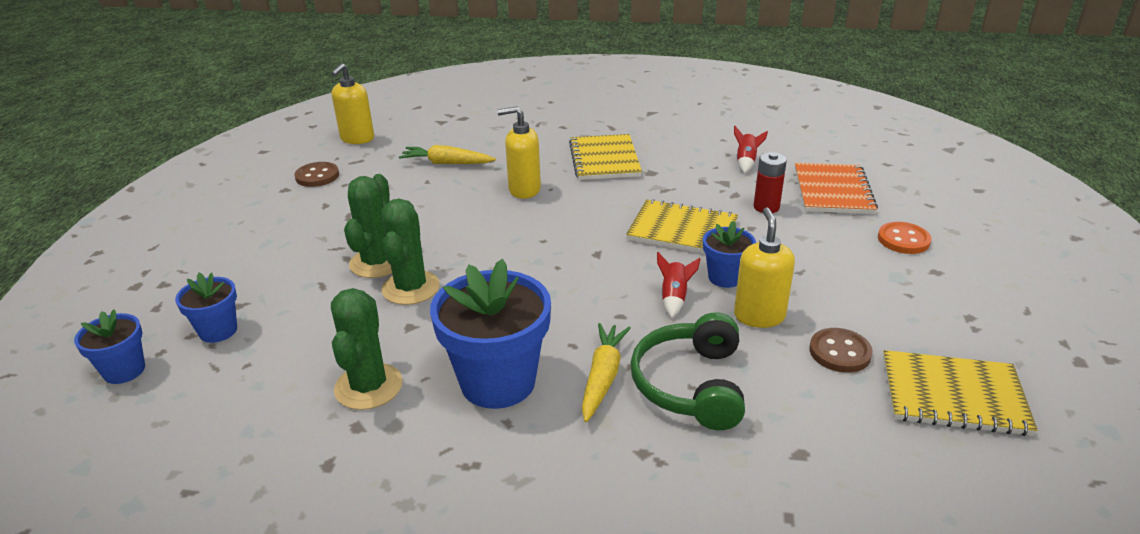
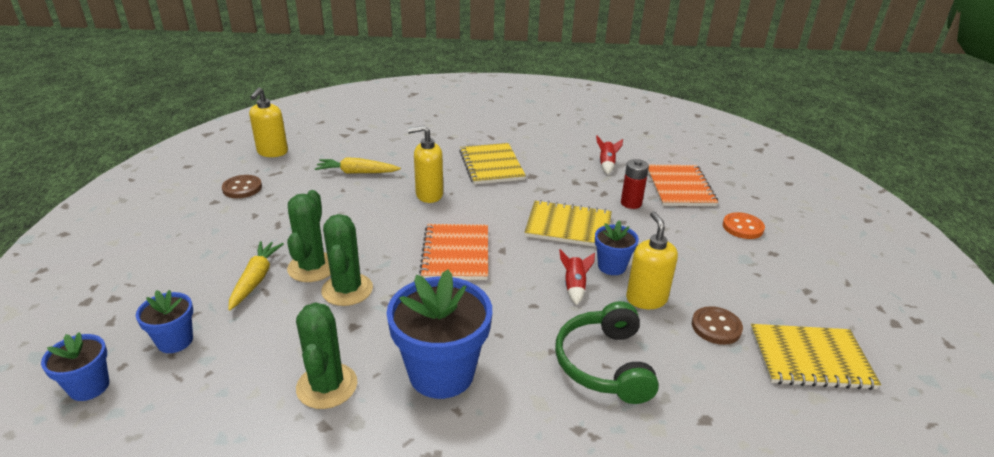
camera: 10 degrees left, 0 degrees up
yellow carrot [582,323,631,422] -> yellow carrot moved to [228,241,284,311]
none -> orange notebook [419,224,488,280]

